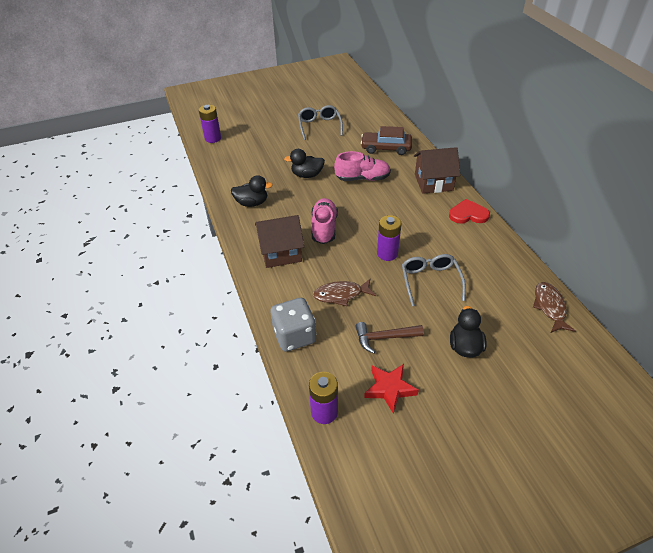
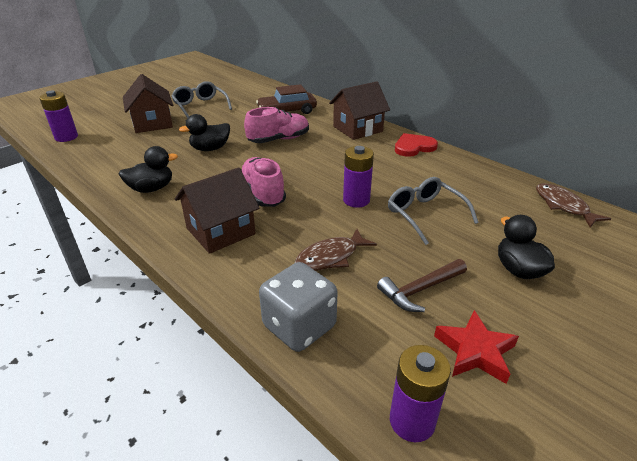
camera: 25 degrees left, 10 degrees down
none -> brown house [123,74,173,133]

